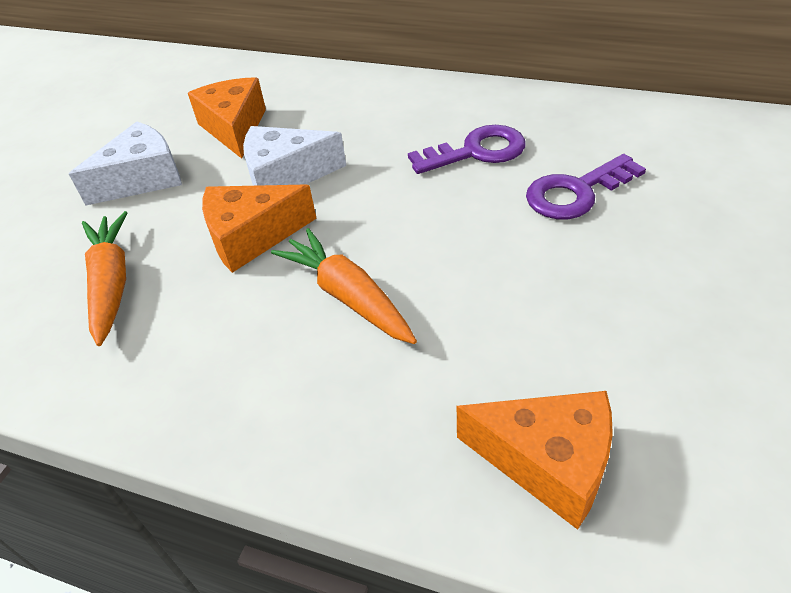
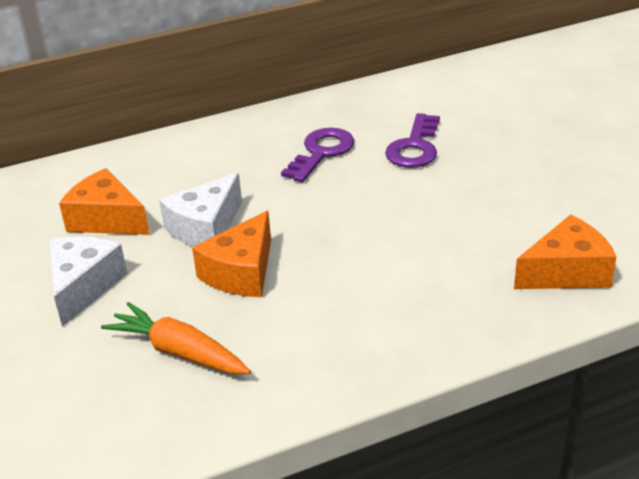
camera: 45 degrees left, 10 degrees down
orange carrot [271,228,417,344] -> none

